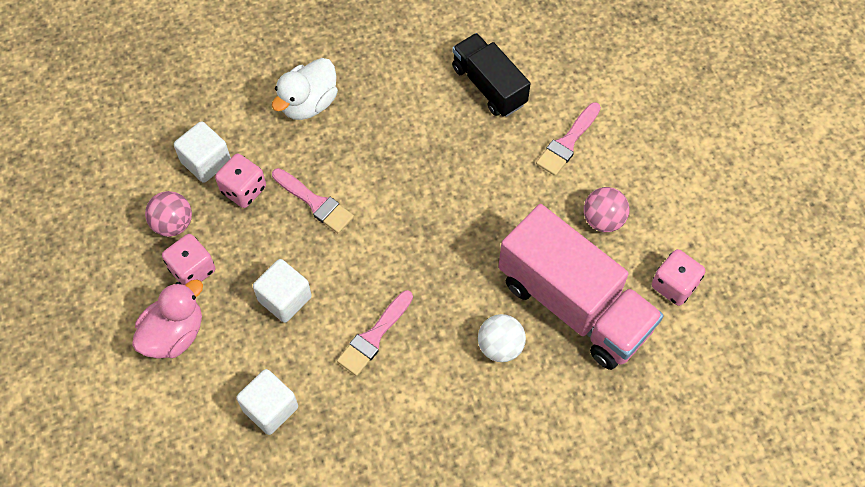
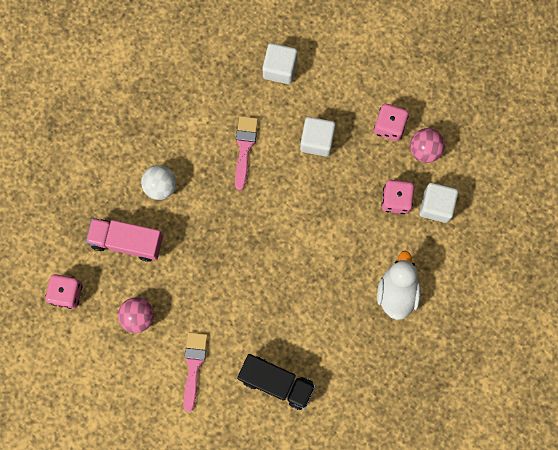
camera: 150 degrees right, 15 degrees up
pink duck [132,279,203,359] -> none
pink brush [272,168,354,233] -> none
pink truck [498,204,664,370] -> pink truck [86,218,163,262], size x0.60

